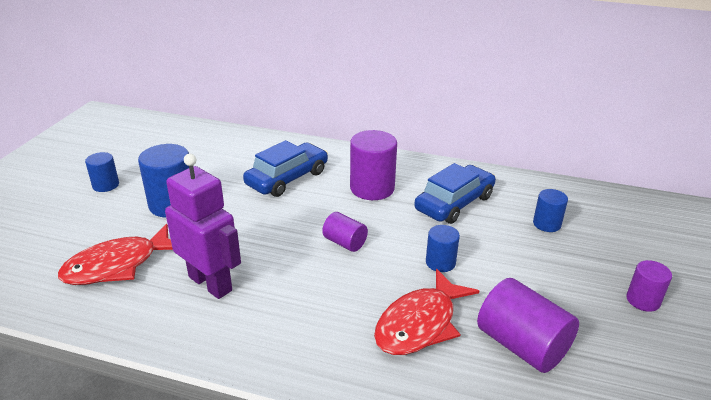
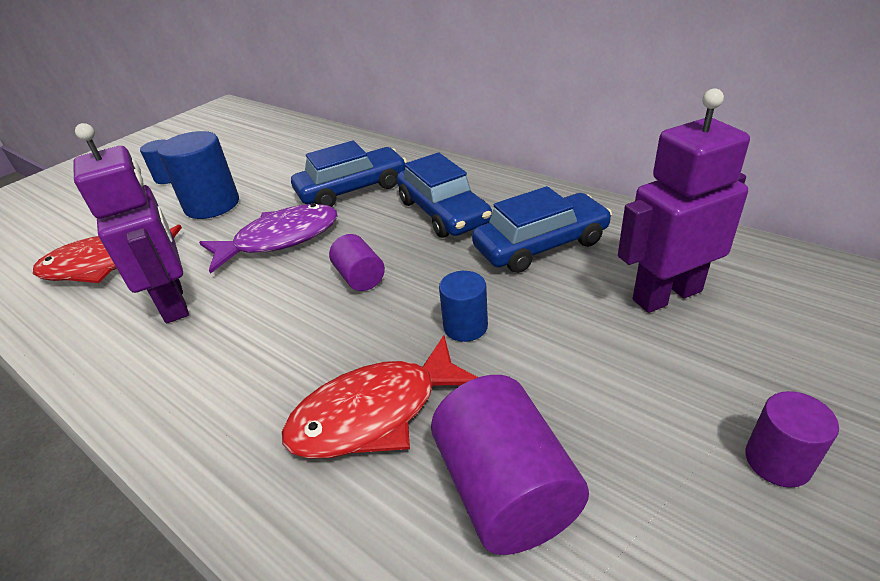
camera: 25 degrees right, 5 degrees up
purple cylinder [350,130,397,200] -> blue car [397,152,492,238]
blue cylinder [533,189,568,232] -> purple robot [618,88,750,313]
none -> purple fish [199,203,338,274]

